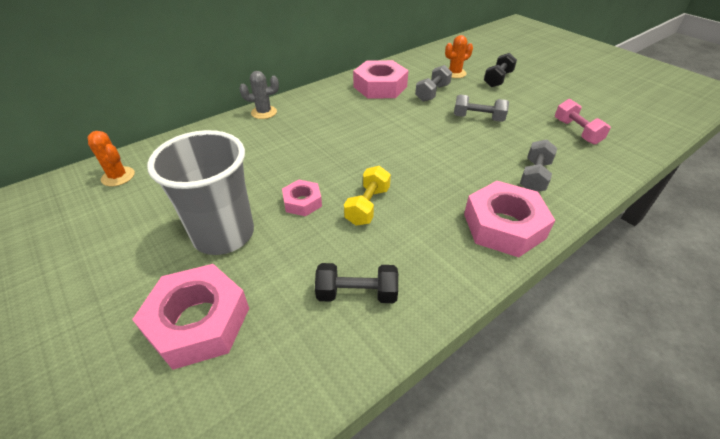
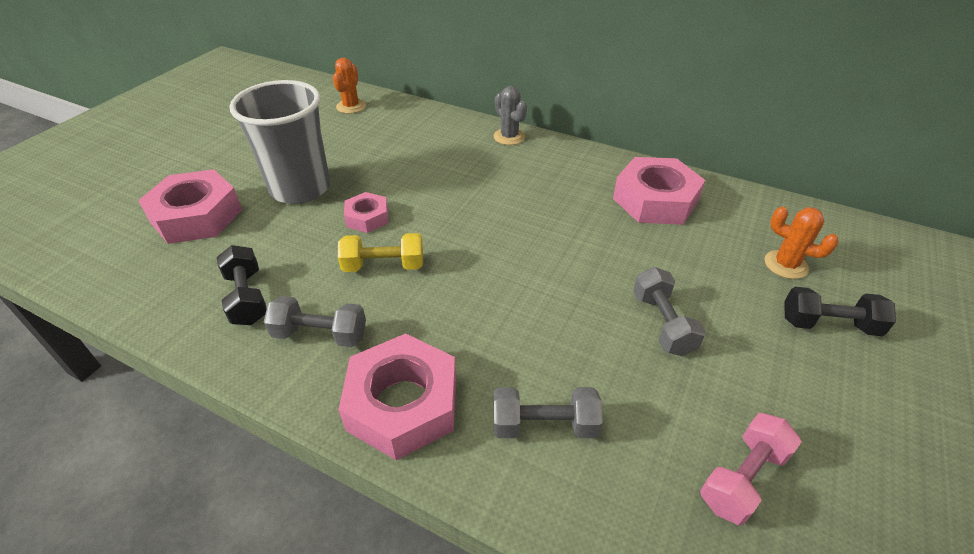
camera: 65 degrees right, 0 degrees up
grey dumbbell [415,65,452,102] -> grey dumbbell moved to [264,296,366,347]

